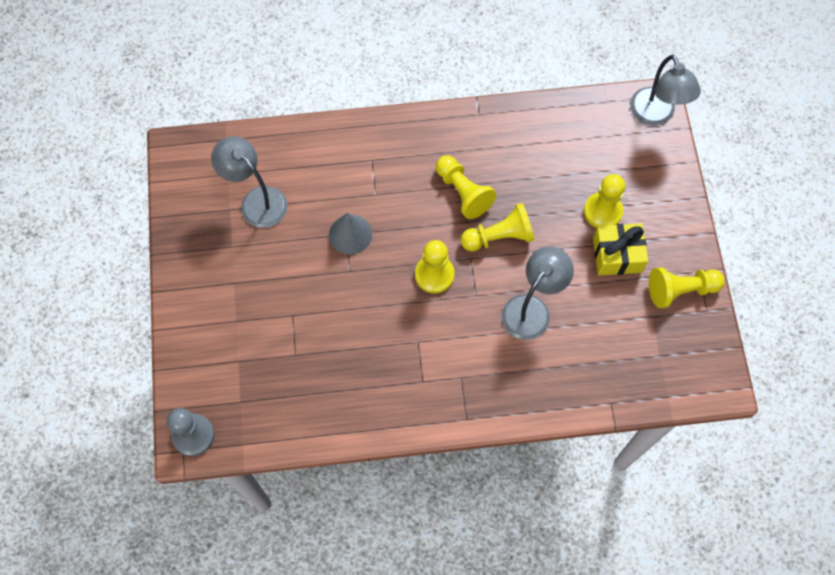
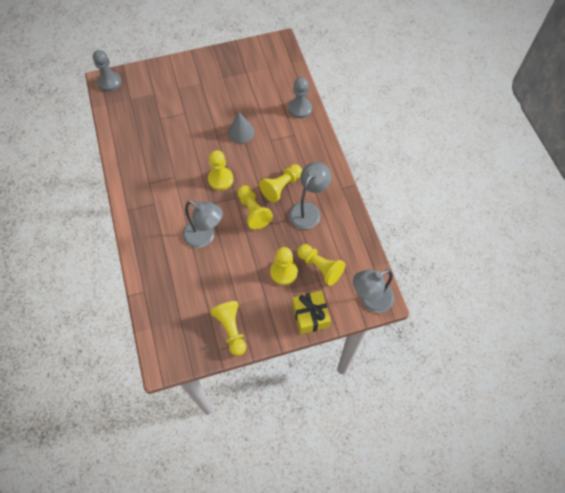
camera: 80 degrees right, 5 degrees down
grey lamp [211,136,288,228] -> grey lamp moved to [289,162,331,229]
yellow gift [593,223,648,276] -> yellow gift moved to [293,291,331,334]
none -> grey pawn [288,77,312,118]
none -> yellow pawn [297,244,346,286]

